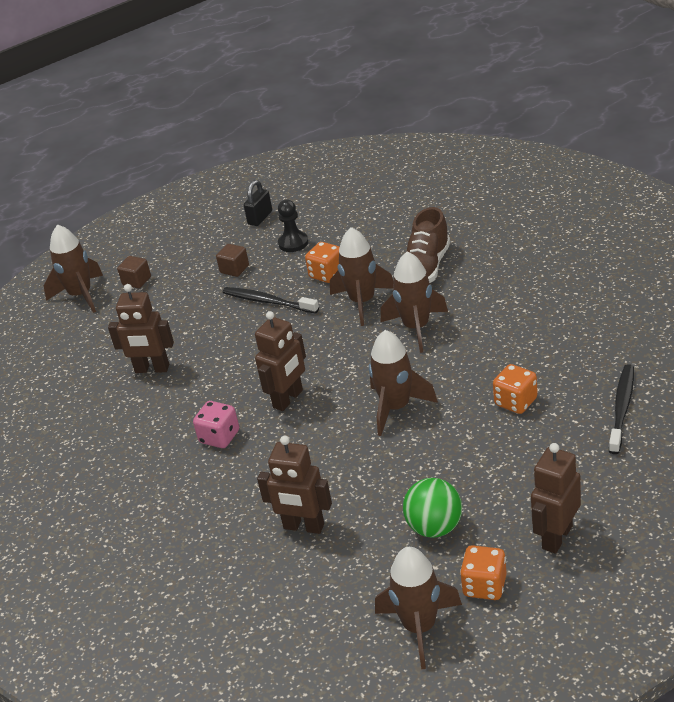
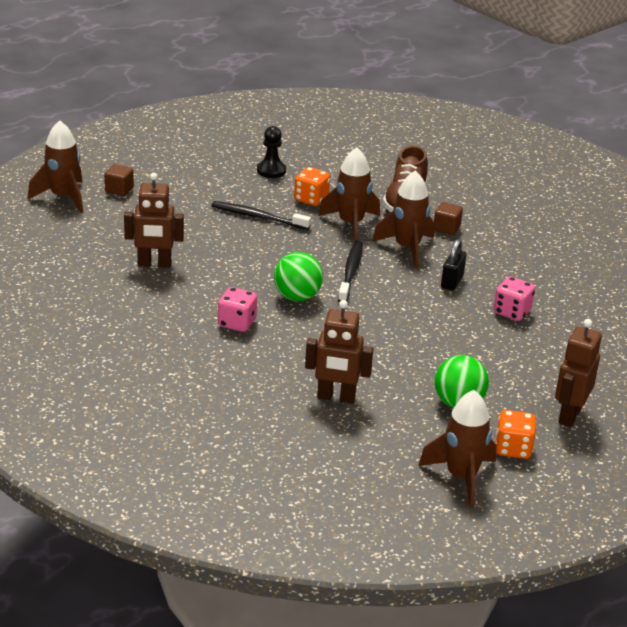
camera: 15 degrees left, 5 degrees down
brown cube [216,244,249,277] -> brown cube moved to [434,202,463,235]
black padlock [244,180,272,226] -> black padlock moved to [441,239,466,290]
brown robot [255,311,306,411] -> green ball [274,252,323,301]
brown rocket [369,330,438,436] -> none
orange dice [493,364,538,414] -> pink dice [494,277,535,321]
black toothbrush [609,364,634,454] -> black toothbrush moved to [338,241,363,302]

